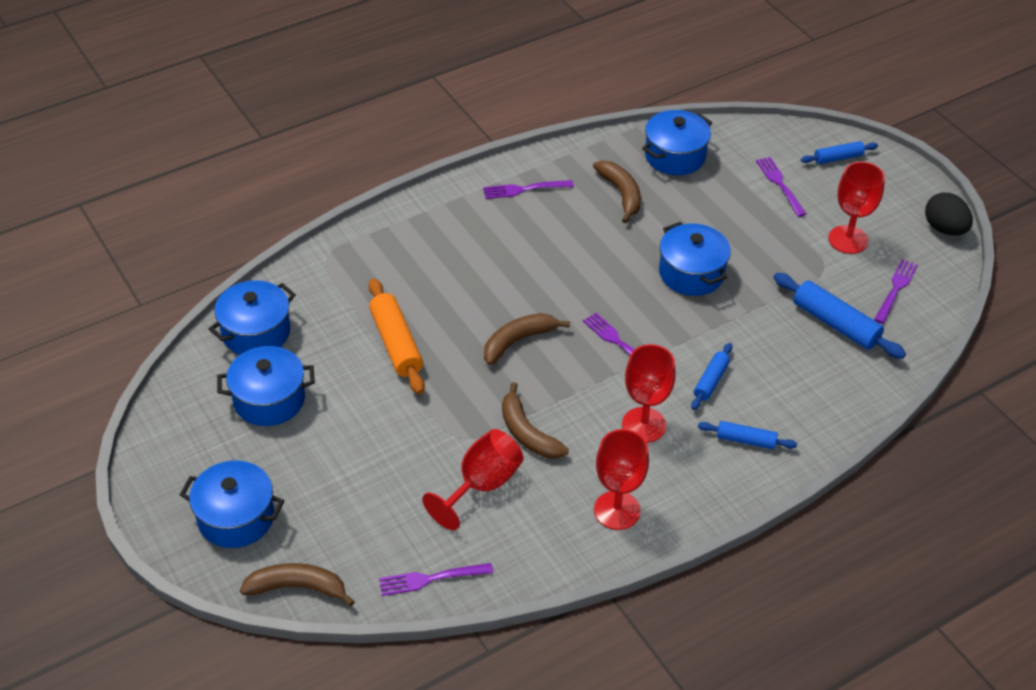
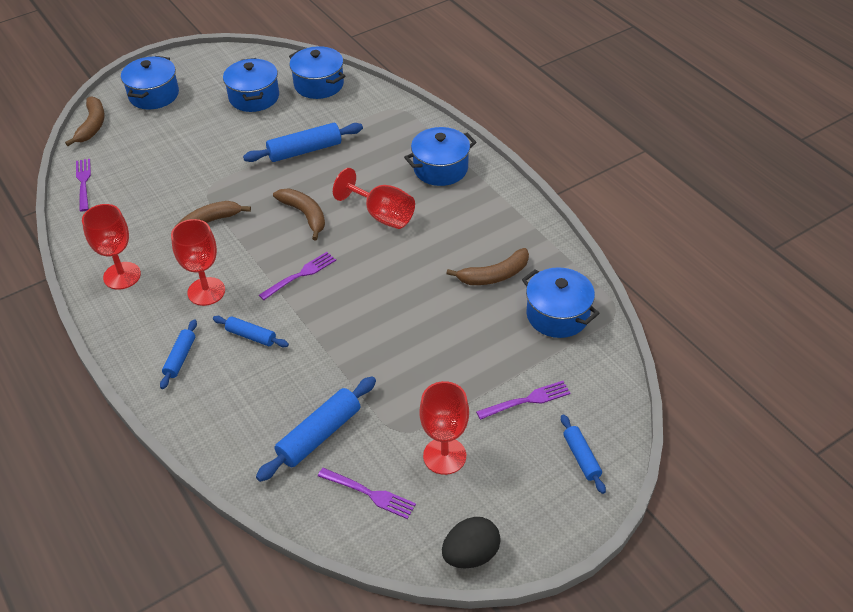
camera: 90 degrees right, 0 degrees up
orange rolling pin [369,278,425,394] -> blue rolling pin [243,123,363,162]
red goblet [422,429,523,530] -> red goblet moved to [333,168,415,229]
purple fork [483,180,574,199] -> none
blue pot [659,222,731,296] -> blue pot moved to [404,127,476,186]

